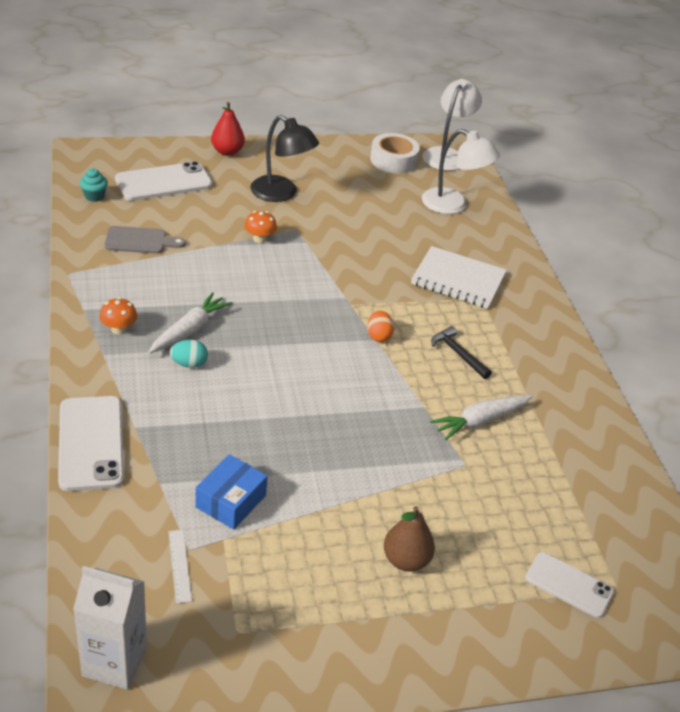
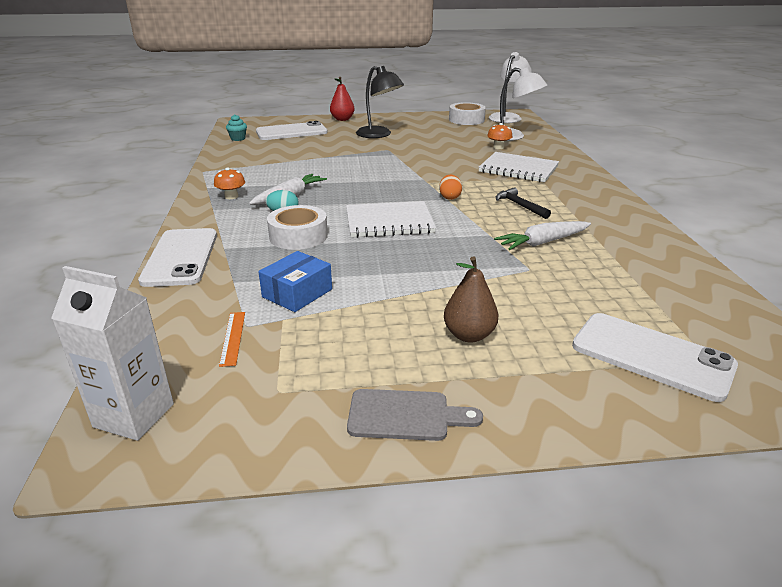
camera: 10 degrees right, 10 degrees down
grey cutting board [104,226,186,254] -> grey cutting board moved to [347,389,483,441]
white ruler [169,530,192,603] -> orange ruler [219,312,245,367]
orange mushroom [244,211,277,243] -> orange mushroom moved to [487,123,512,149]
white phone [525,552,614,618] -> white phone [572,313,738,402], size x1.58
none -> white tape [267,205,328,250]
none -> white notebook [346,201,436,238]

